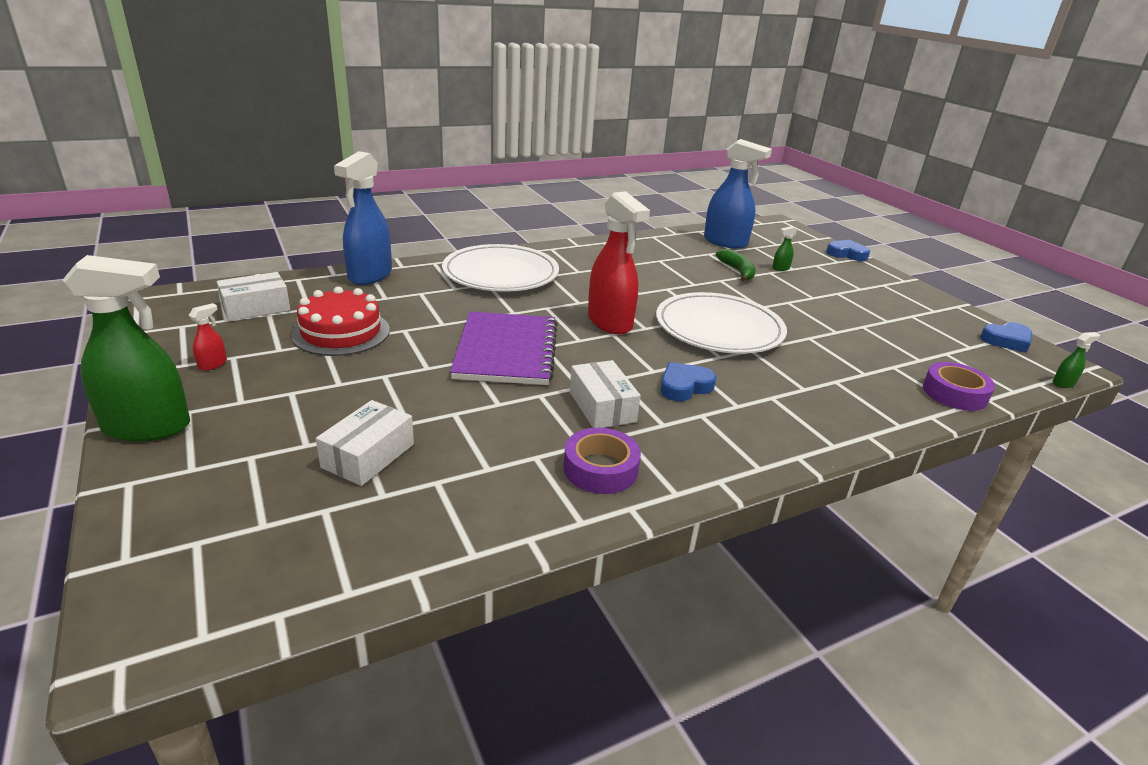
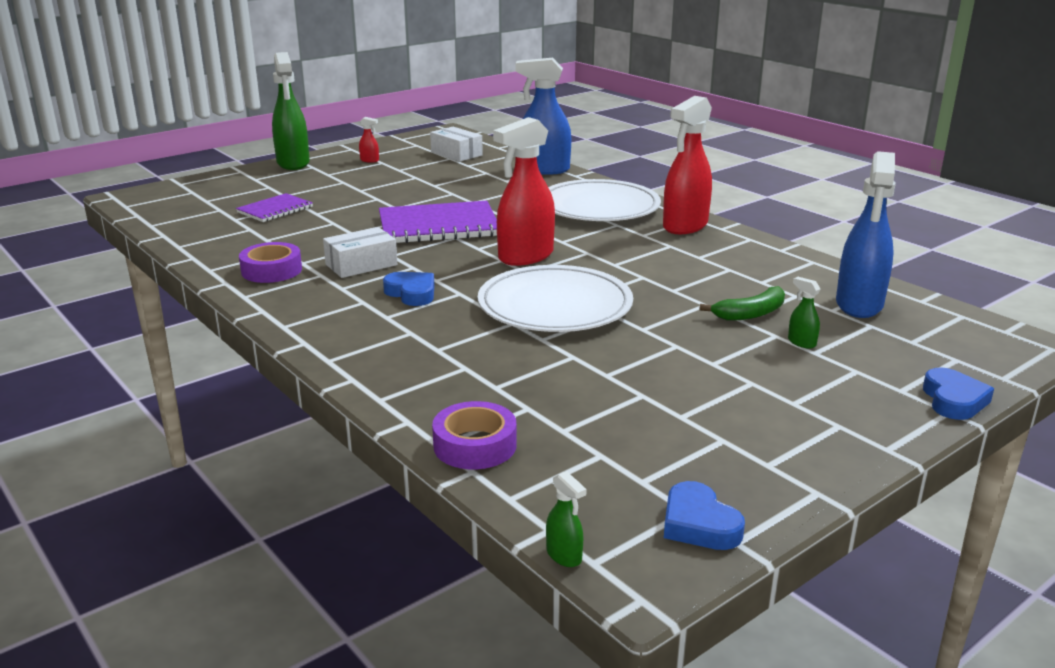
camera: 80 degrees right, 5 degrees down
red cake [291,287,390,356] -> none
white box [316,400,414,486] -> purple notebook [236,193,313,222]
none -> red spray bottle [663,96,712,234]

